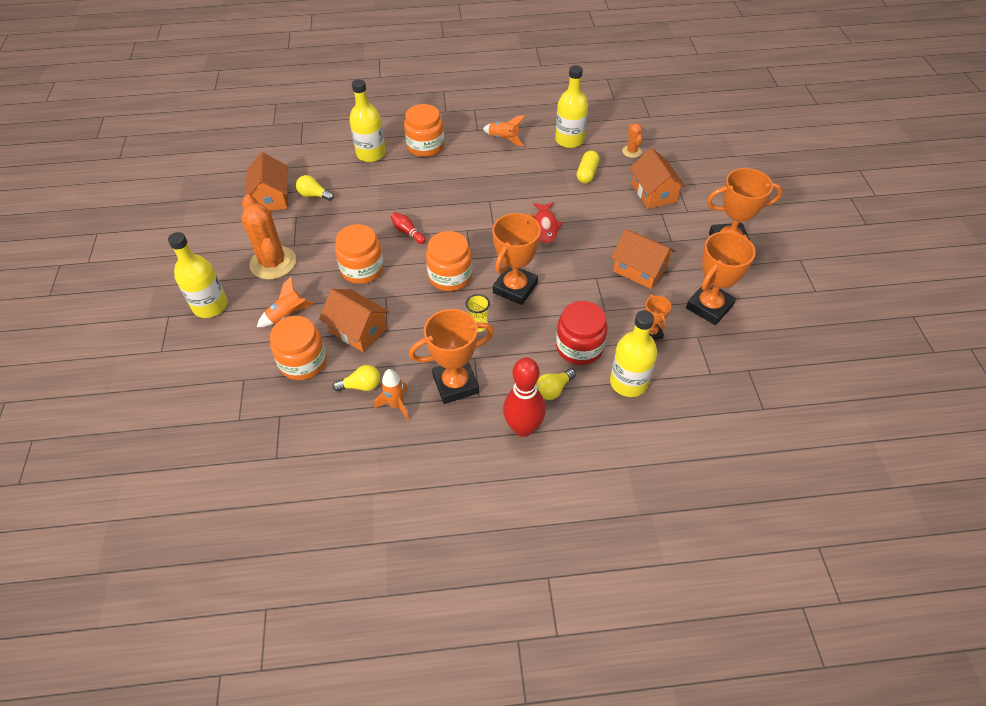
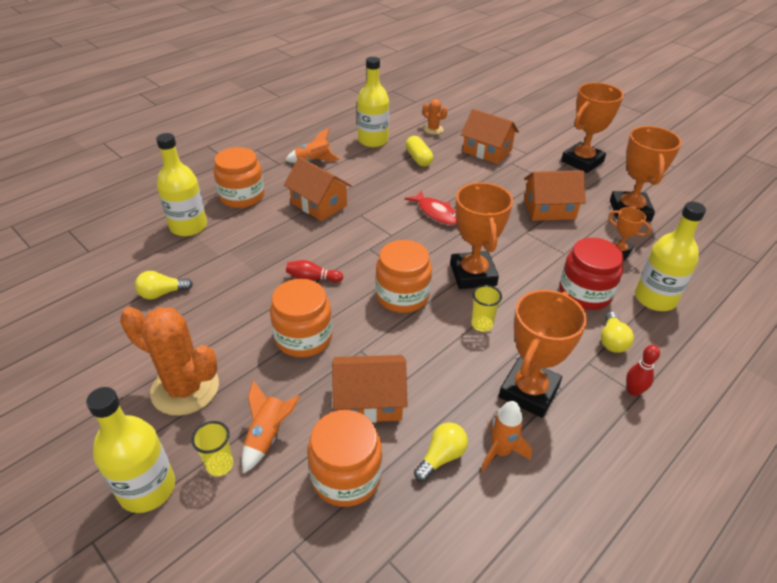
camera: 40 degrees left, 10 degrees down
orange house [245,152,288,211] -> orange house moved to [284,157,352,221]
red bowling pin [503,358,546,437] -> red bowling pin [626,345,660,396], size x0.50
none -> yellow cup [191,421,233,476]

